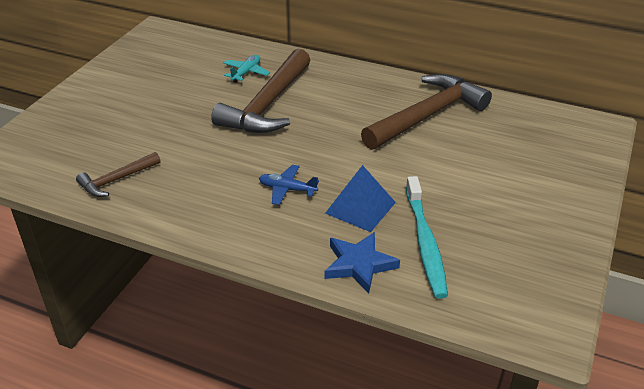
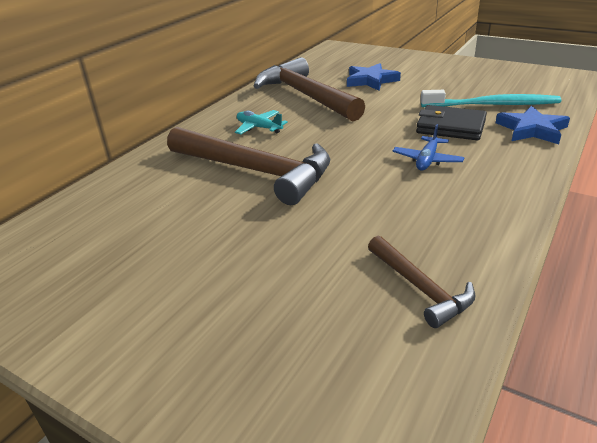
camera: 80 degrees left, 5 degrees down
turquoise plane [223,55,270,83] -> turquoise plane moved to [235,110,288,134]
blue pyramid [325,165,396,232] -> black wallet [416,105,487,140]
none -> blue star [347,63,401,91]

